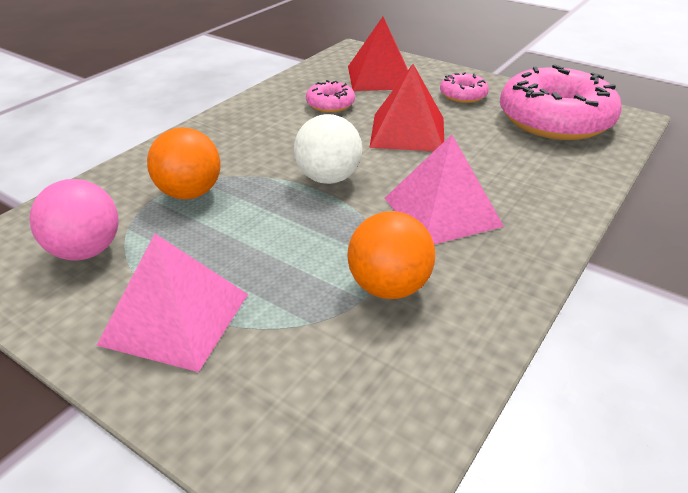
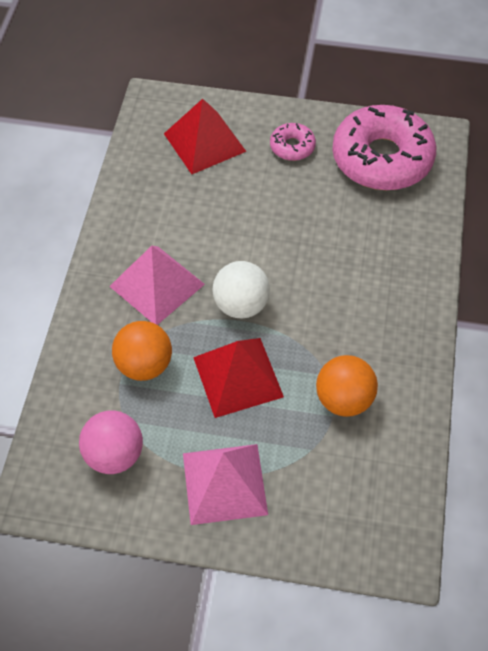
camera: 25 degrees left, 20 degrees up
pink donut [306,80,355,112] -> none
red pyramid [369,64,444,151] -> red pyramid moved to [193,338,284,418]
pink pyramid [385,135,504,244] -> pink pyramid moved to [109,246,205,325]

